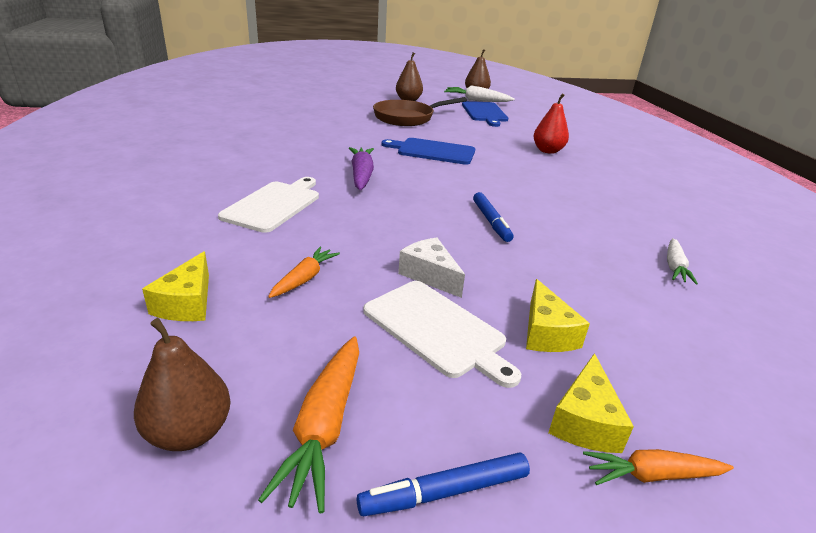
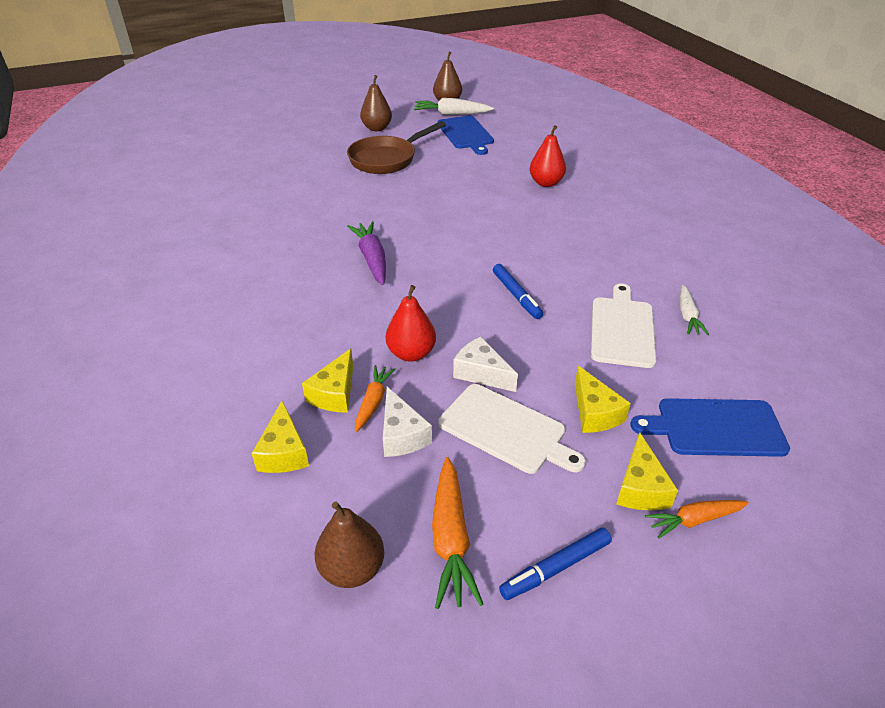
camera: 10 degrees left, 10 degrees up
white cutting board [218,177,319,233] -> white cutting board moved to [591,284,657,368]
blue cutting board [381,138,475,165] -> blue cutting board moved to [631,398,790,457]
none -> yellow cheese [302,348,353,413]
none -> white cheese [383,387,432,457]
none -> red pear [386,285,436,361]

